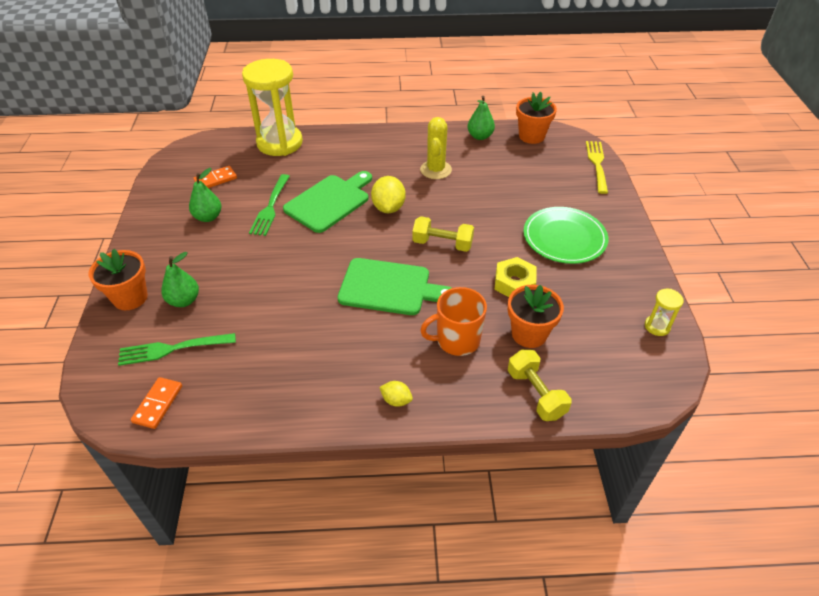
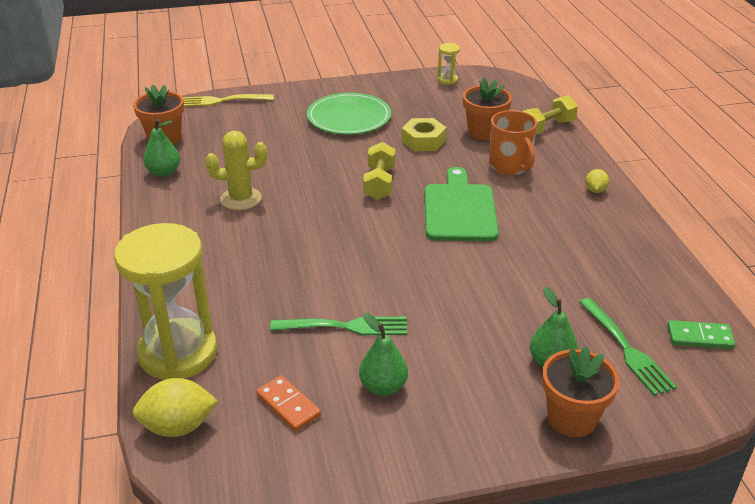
camera: 100 degrees left, 10 degrees down
orange domino [131,377,182,429] -> green domino [667,320,735,349]
green cutting board [283,171,372,233] -> none
yellow lemon [371,176,406,213] -> yellow lemon moved to [133,378,218,437]

